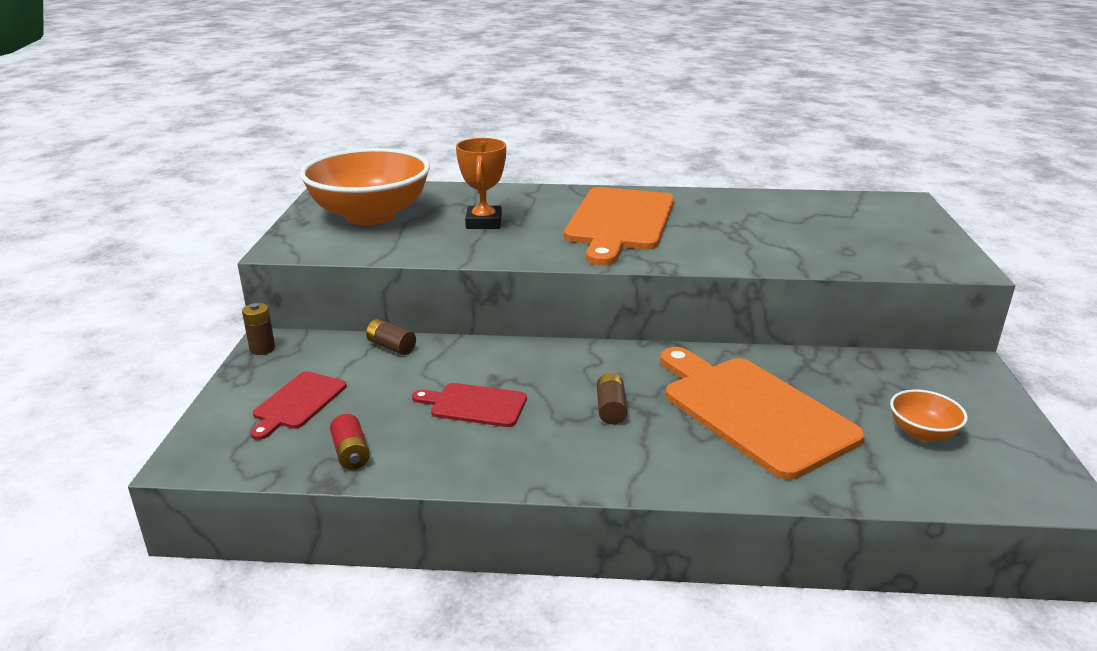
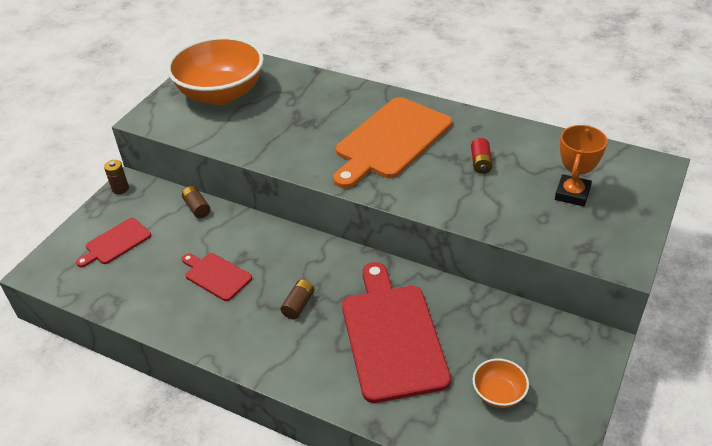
camera: 25 degrees right, 15 degrees up
red battery [330,414,370,470] -> red battery moved to [471,138,493,174]
orange trophy [456,138,506,229] -> orange trophy moved to [555,125,607,207]
orange cutting board [660,347,865,480] -> red cutting board [342,262,451,403]

